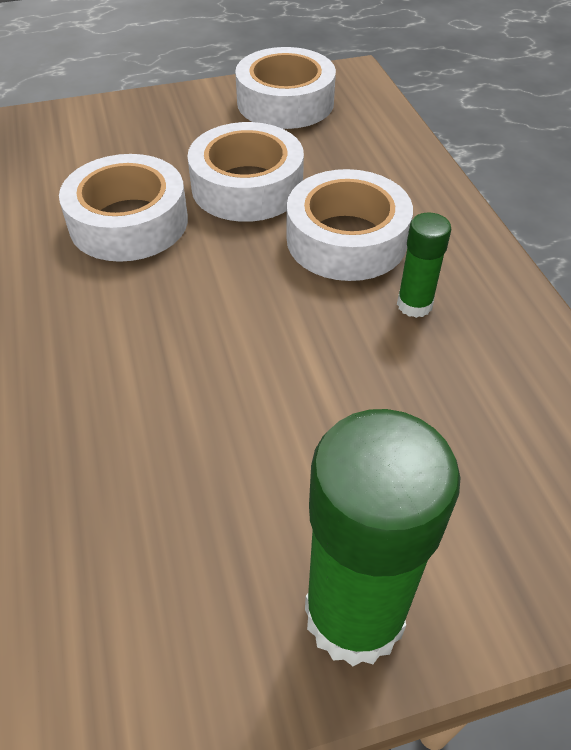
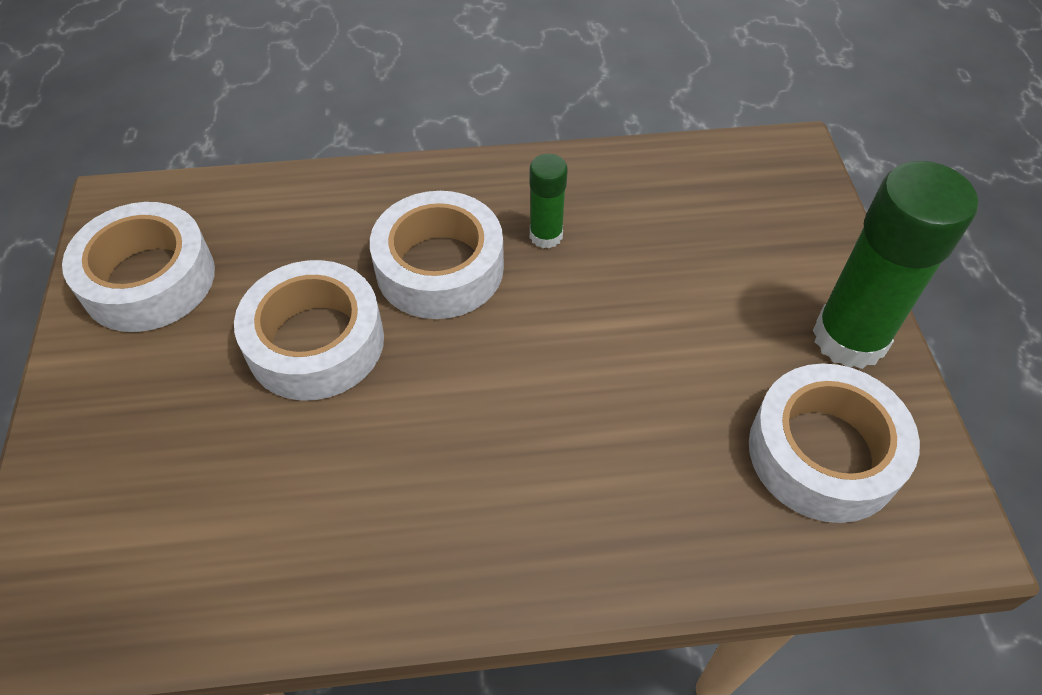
camera: 80 degrees left, 5 degrees up
white tape [59,154,188,262] -> white tape moved to [749,363,920,523]

